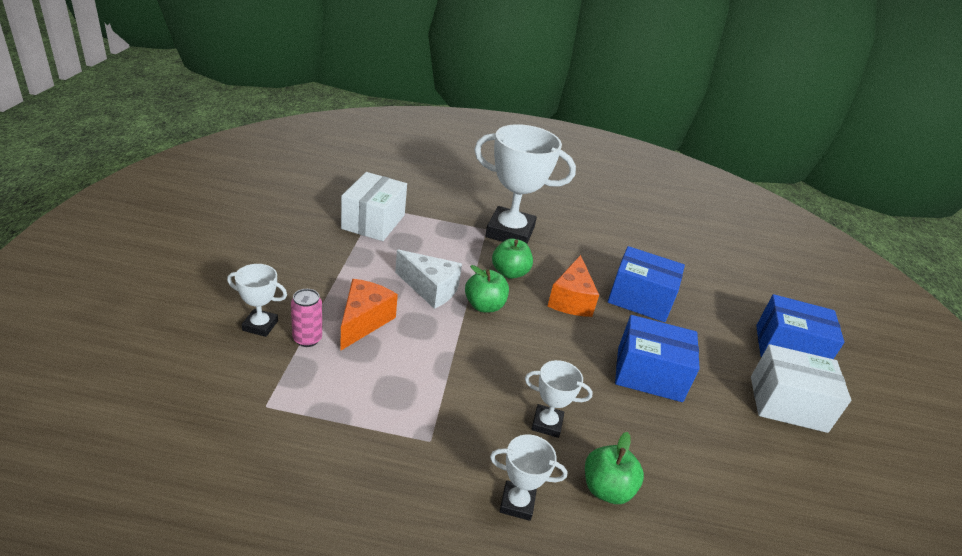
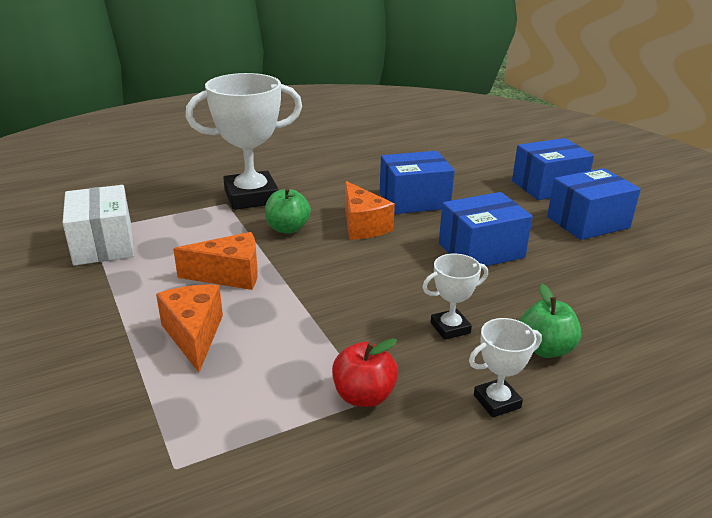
camera: 30 degrees left, 5 degrees down
white trophy [227,264,287,337] -> none
pink can [291,289,322,347] -> none
white cheese [395,249,462,309] -> orange cheese [173,232,258,290]
green apple [465,265,509,313] -> none
white box [751,344,851,433] -> blue box [547,168,641,240]
none -> red apple [332,338,398,407]

